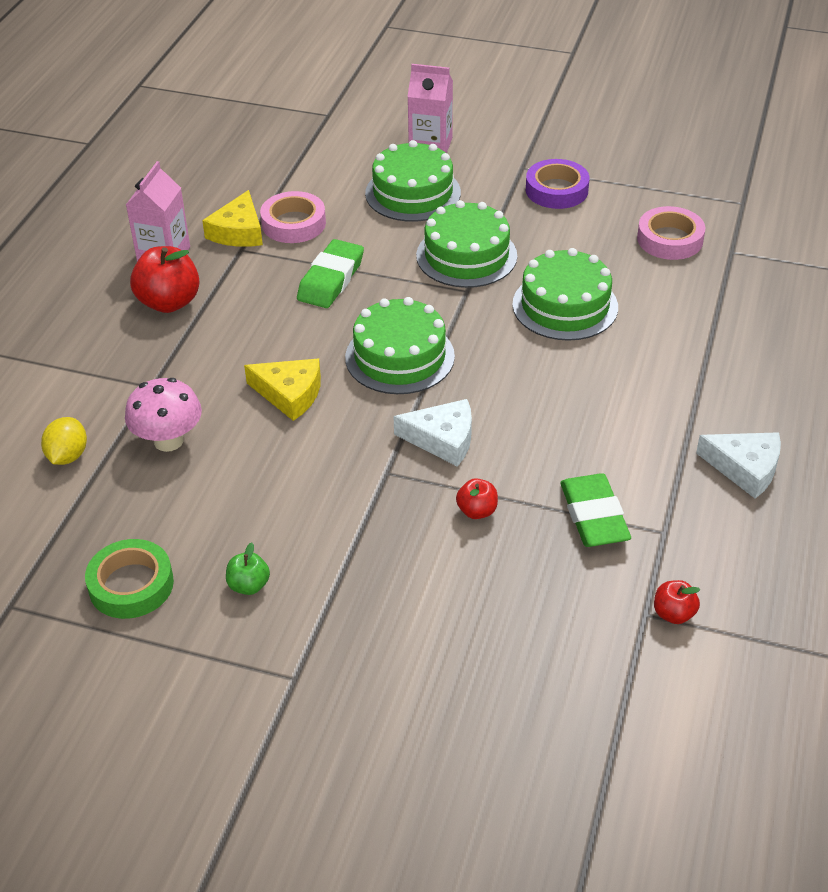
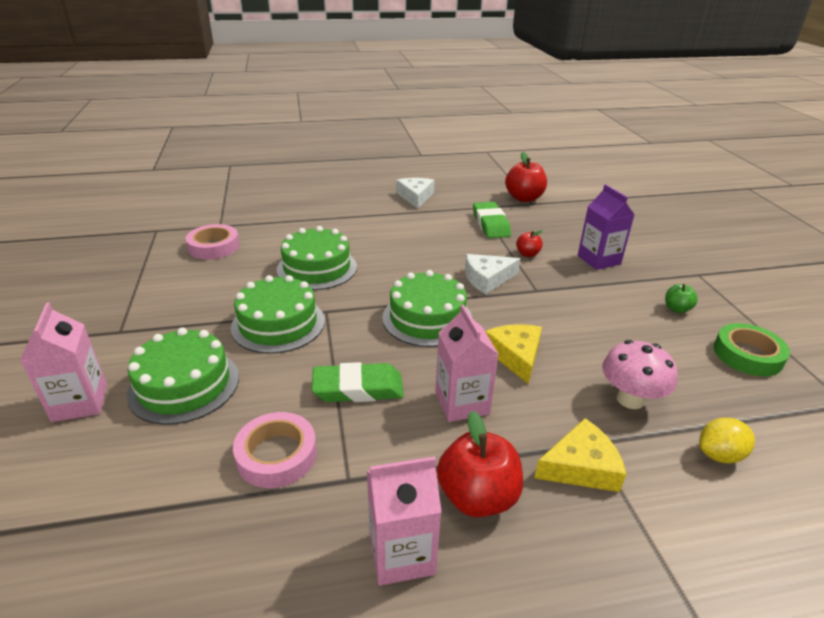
camera: 120 degrees left, 10 degrees down
yellow cheese [202,190,263,247] -> yellow cheese moved to [534,418,626,492]
white cheese [393,399,472,467] -> white cheese turned 90 degrees counterclockwise [465,254,520,294]
purple tape [526,159,589,209] -> none
green eraser [560,473,631,547] -> green eraser turned 60 degrees counterclockwise [473,202,511,238]
red apple [654,580,700,624] -> red apple [505,152,547,202], size x1.89
none -> pink carton [435,304,499,422]
none -> purple carton [578,184,635,270]

